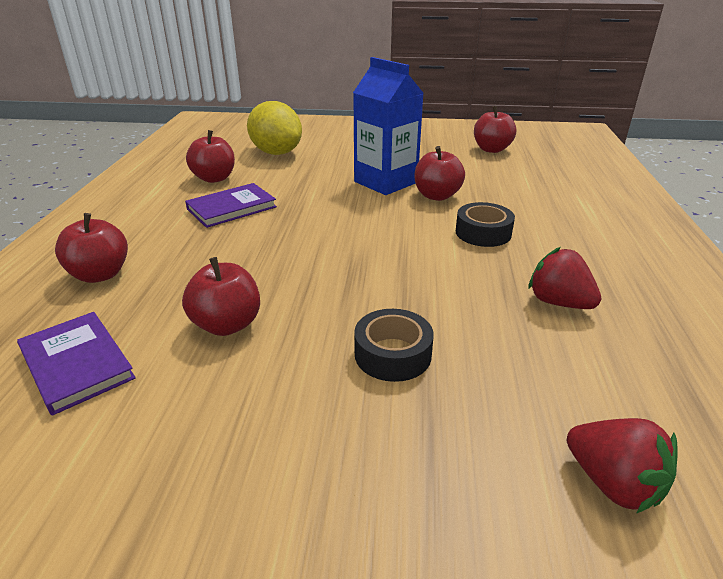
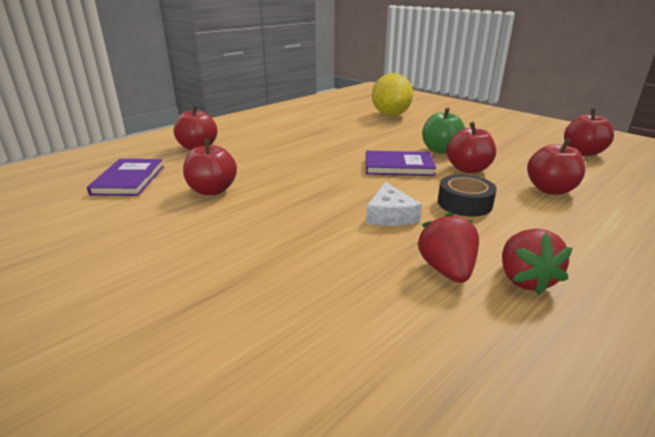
camera: 40 degrees right, 5 degrees down
purple book [185,183,277,228] -> purple book moved to [366,151,437,176]
red apple [186,130,235,183] -> red apple moved to [527,138,585,195]
blue carton [353,57,424,195] -> green apple [422,107,465,154]
black tape [354,309,434,382] -> none
red strawberry [567,418,677,514] -> red strawberry moved to [502,229,573,295]
none -> white cheese [366,182,422,226]

